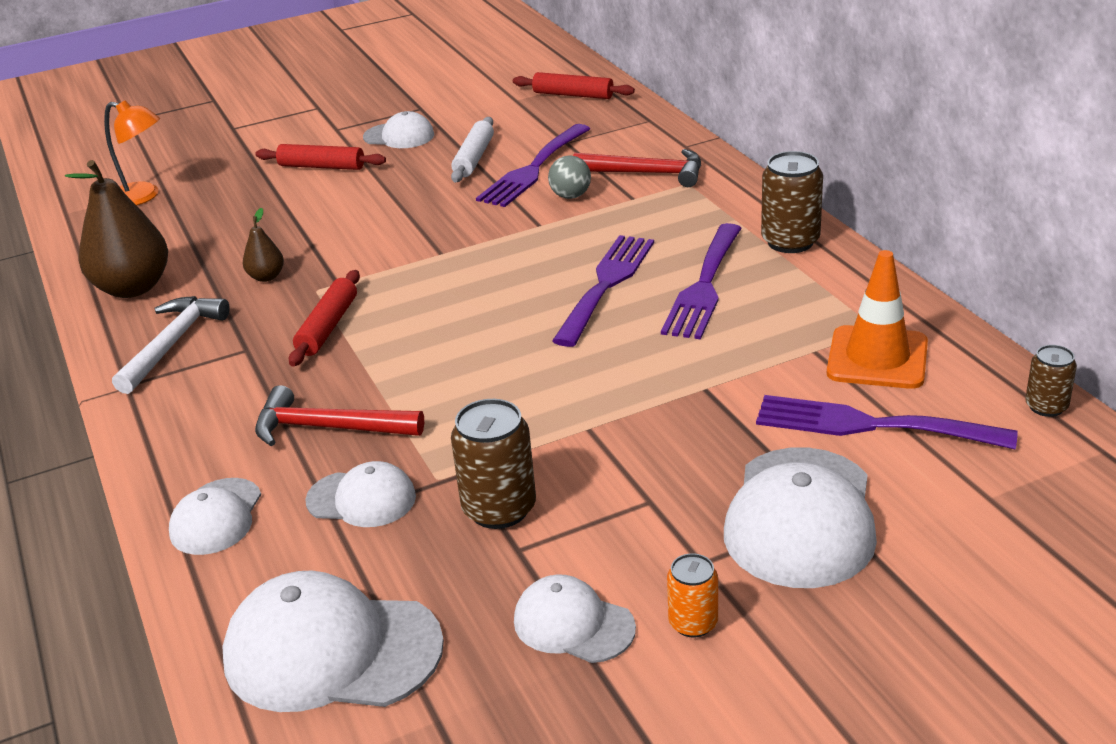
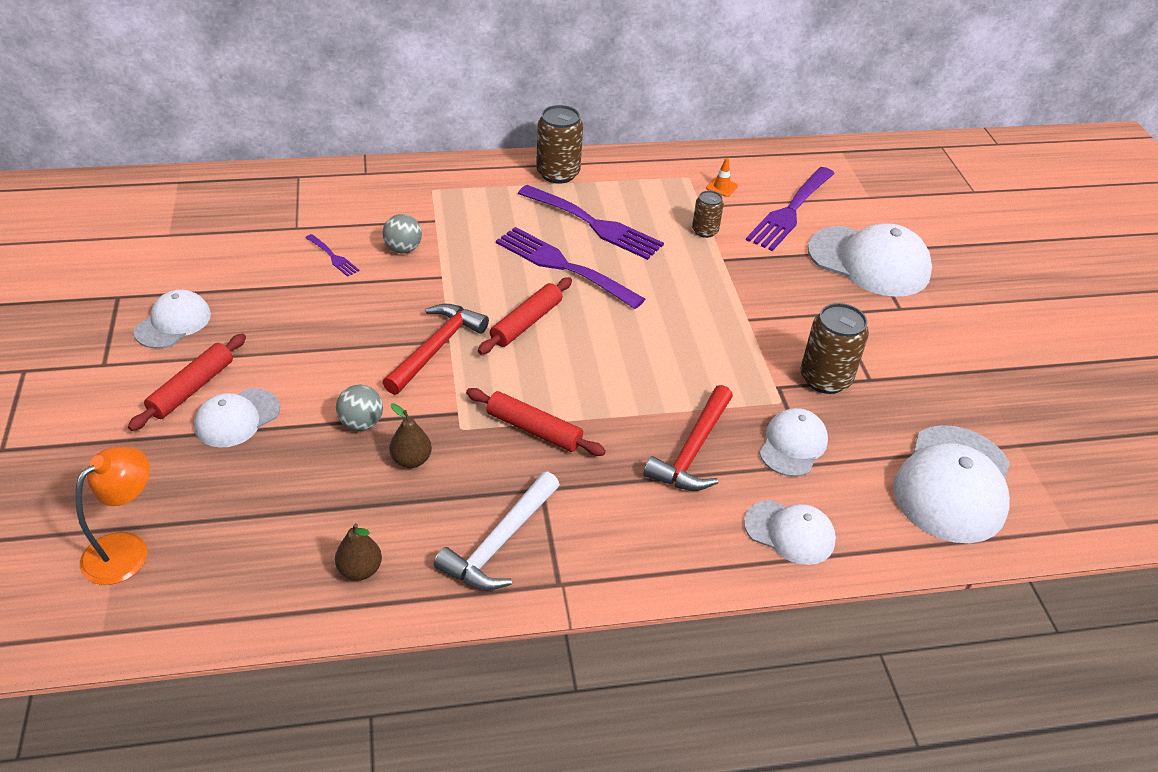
camera: 80 degrees left, 10 degrees up
brown pear [65,160,168,298] -> brown pear [335,523,382,581], size x0.47
white hammer [112,296,230,394] -> white hammer turned 90 degrees counterclockwise [434,472,560,591]
white rolling pin [451,117,494,182] -> none
purple fork [476,124,590,207] -> purple fork [306,234,360,277], size x0.45
red rolling pin [513,72,635,99] -> red rolling pin moved to [478,277,572,354]
white cap [514,574,636,663] -> white cap moved to [194,388,280,448]
red hammer [573,149,701,187] -> red hammer moved to [383,304,489,395]
orange can [667,553,718,637] -> none
orange traffic cone [827,250,928,389] -> orange traffic cone [706,158,738,197], size x0.42
brown can [1025,345,1077,417] -> brown can moved to [692,190,724,238]
none -> grey ball [336,385,383,431]

